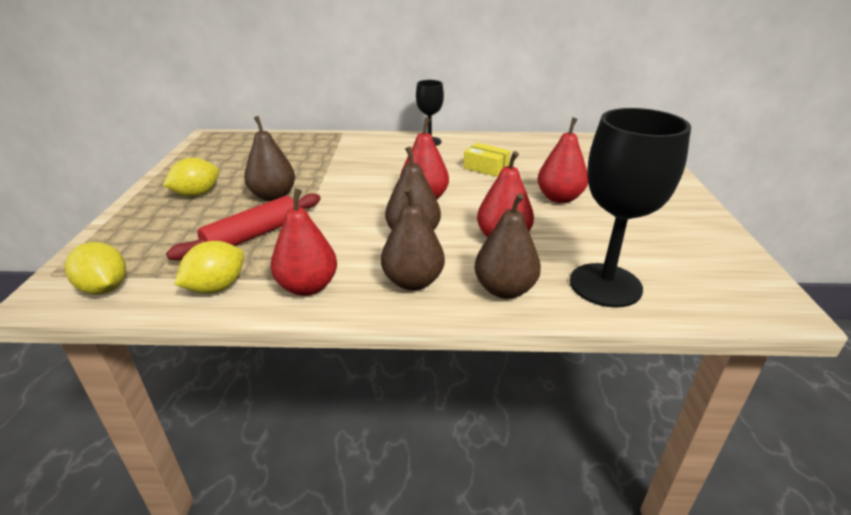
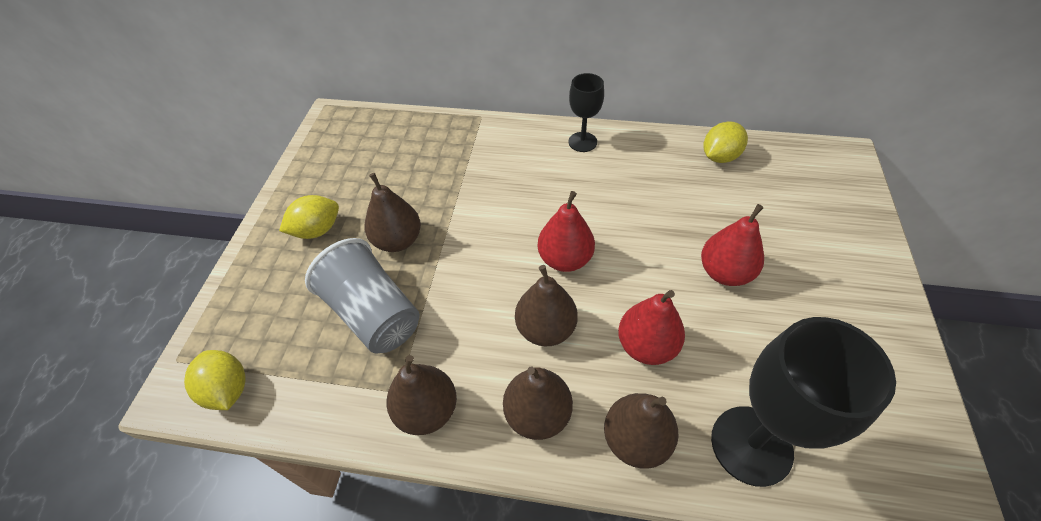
camera: 10 degrees right, 20 degrees up
red rolling pin [166,193,321,260] -> grey cup [305,238,420,354]
yellow lemon [174,241,244,294] -> yellow lemon moved to [704,121,748,163]
red pear [271,188,337,296] -> brown pear [386,355,457,435]
yellow box [464,143,510,177] -> none

